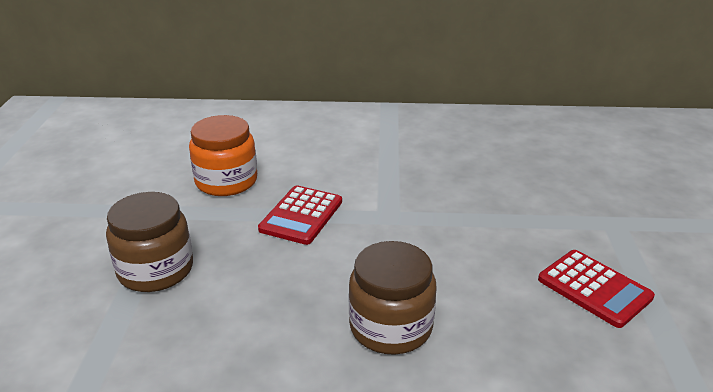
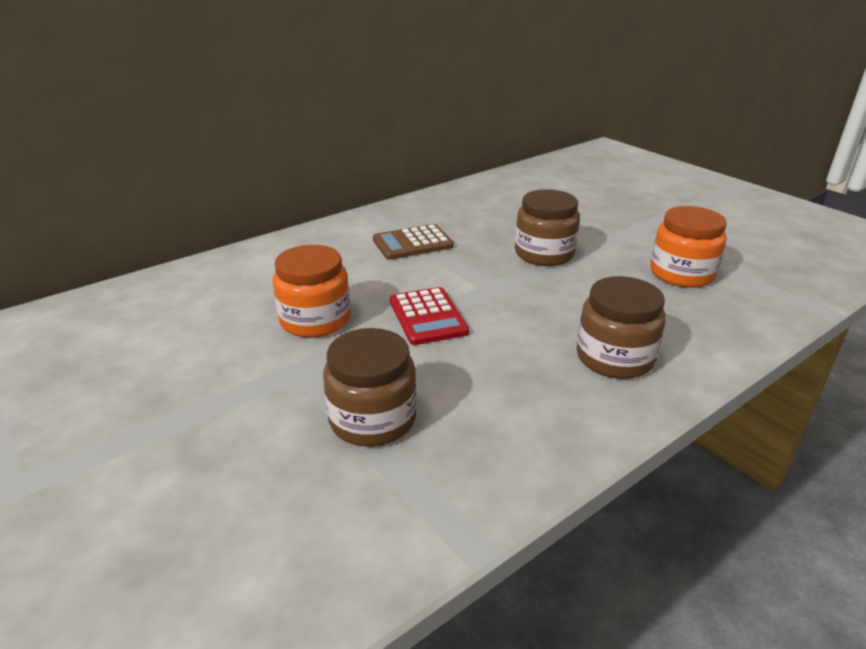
camera: 40 degrees left, 0 degrees up
red calculator [538,250,655,328] -> orange jar [650,206,727,288]
none -> brown calculator [373,224,454,260]
none -> brown jar [515,189,580,266]

